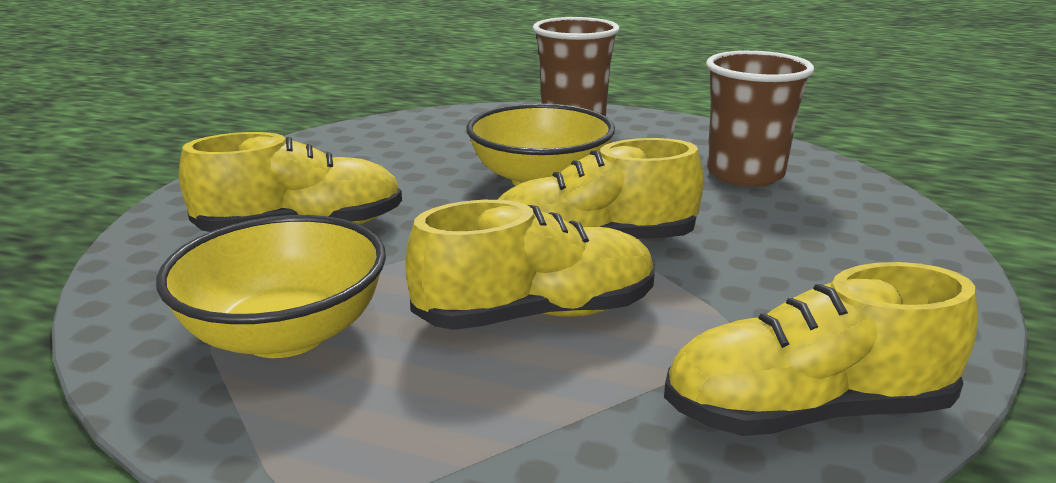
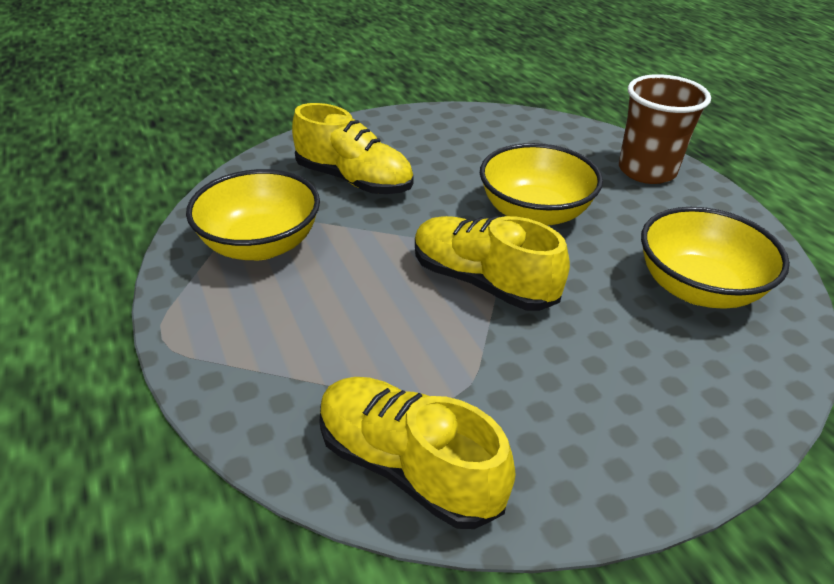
camera: 45 degrees right, 15 degrees up
yellow shoe [405,200,655,330] -> none
brown cup [706,51,814,187] -> yellow bowl [641,207,790,309]

